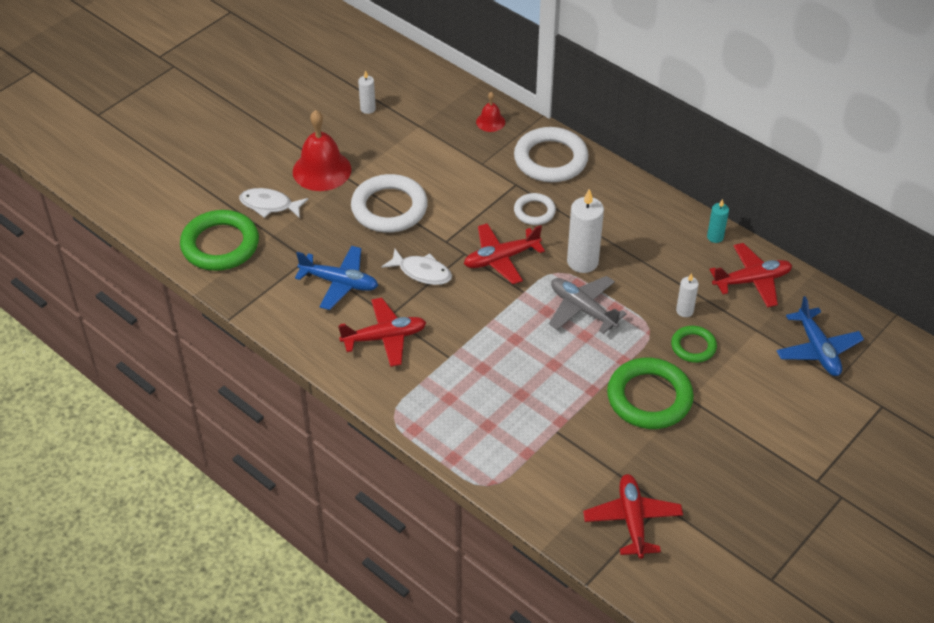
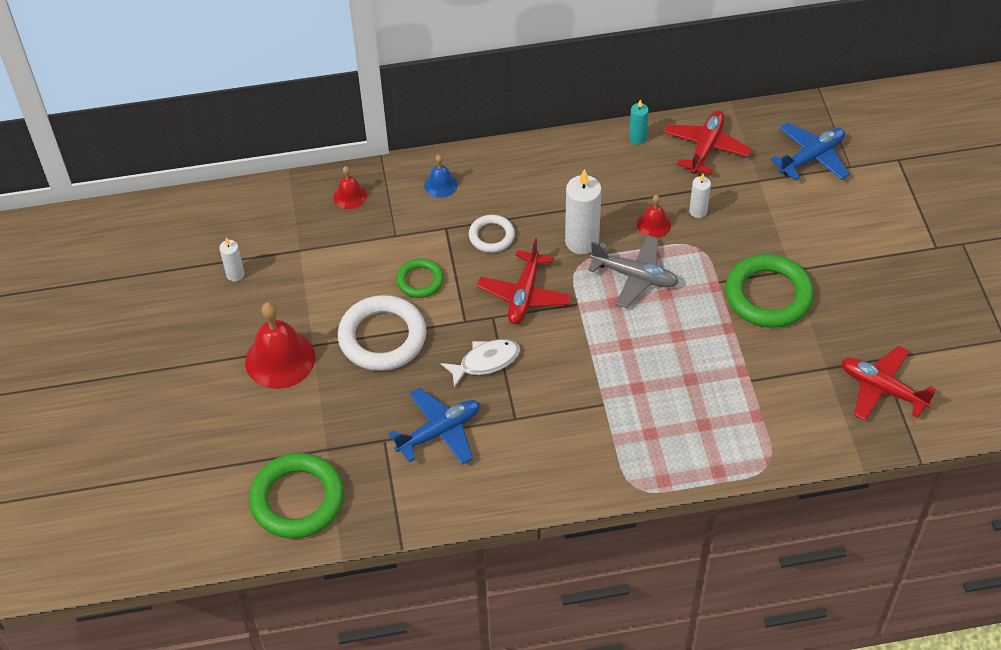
camera: 50 degrees left, 5 degrees up
white fish [239,188,308,218] -> none
red plane [338,298,426,367] -> none
white ring [514,127,589,182] -> blue bell [424,155,458,198]
grey plane [549,276,627,334] -> grey plane turned 150 degrees counterclockwise [588,235,679,308]
green ring [671,326,717,363] -> green ring moved to [396,258,444,298]
blue plane [776,296,864,376] -> blue plane turned 60 degrees counterclockwise [770,122,850,181]
none -> red bell [637,195,671,238]

